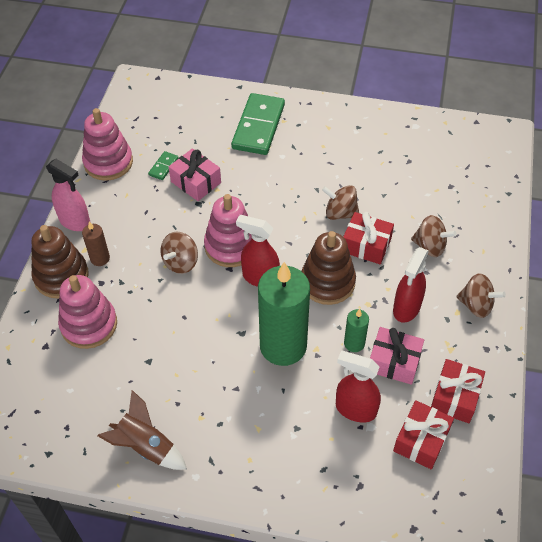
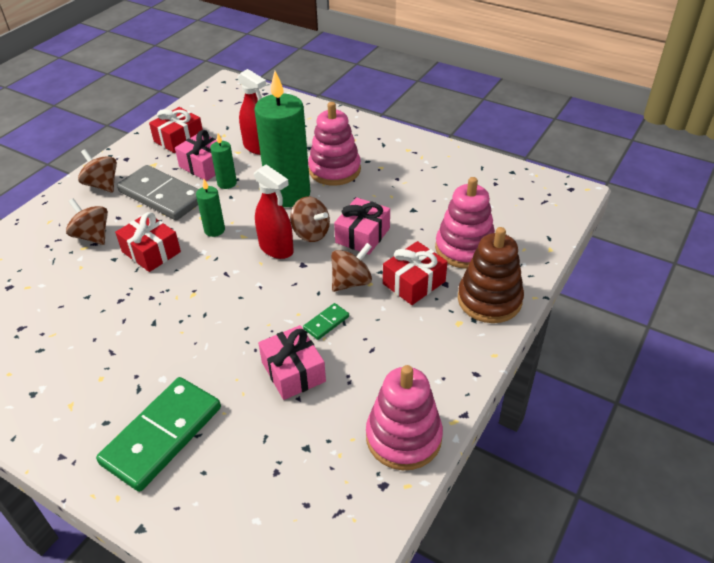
camera: 160 degrees left, 10 degrees down
pink spray bottle [46,159,90,231] -> none
brown candle [82,221,110,266] -> none
brown rocket [97,390,187,470] -> none
green domino [148,151,179,180] -> green domino moved to [303,303,349,340]
pink stacking toy [204,194,252,267] -> pink stacking toy moved to [308,102,361,186]
brown stacking toy [301,231,356,305] -> green candle [196,179,225,237]
brown spinning top [322,185,359,220] -> brown spinning top moved to [290,196,330,242]
red spray bottle [393,247,429,322] -> grey domino [117,165,198,220]
red gift [393,400,454,469] -> red gift moved to [383,241,447,305]
none -> pink gift [334,197,390,255]

